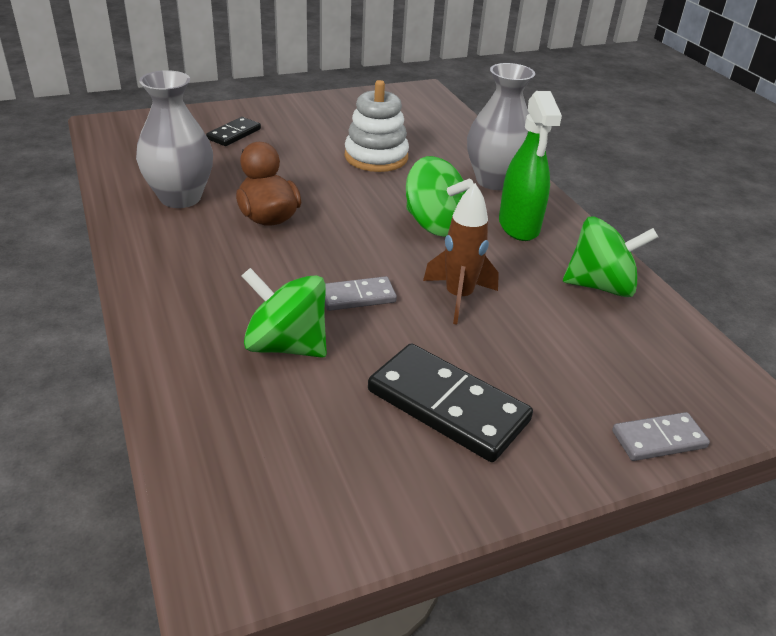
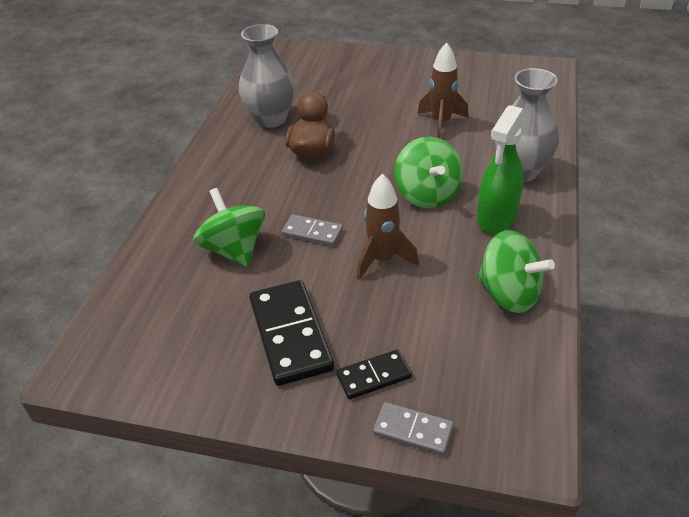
camera: 40 degrees right, 5 degrees up
black domino [206,117,261,146] -> black domino moved to [336,350,412,399]
white stacking toy [344,80,409,172] -> brown rocket [418,42,469,139]

